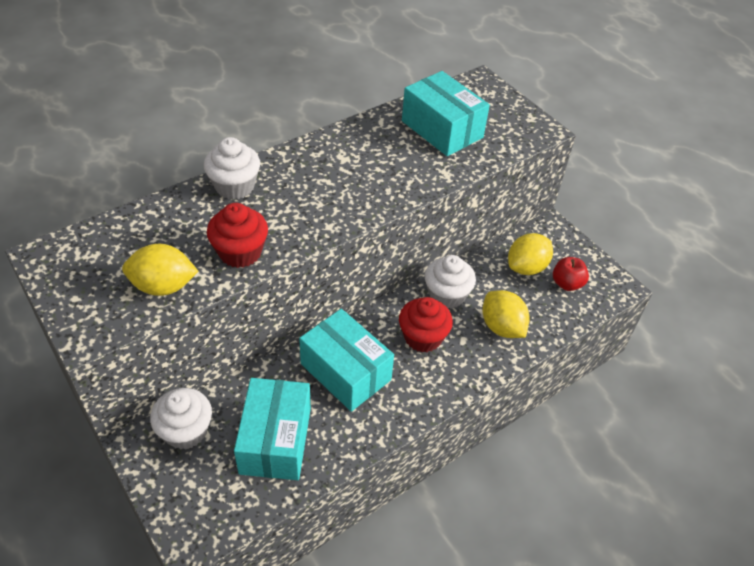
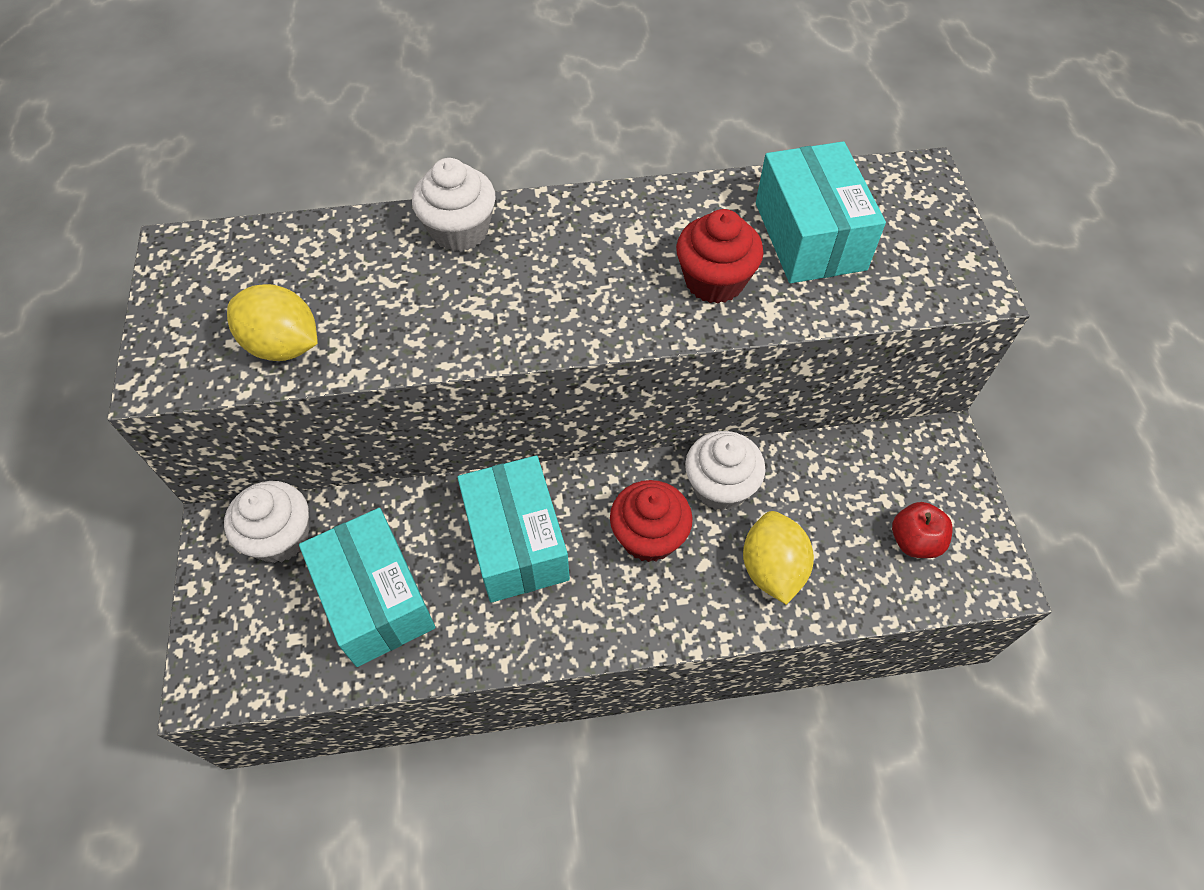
camera: 30 degrees right, 10 degrees up
red cupcake [207,203,268,268] -> red cupcake moved to [676,209,764,304]
turquoise box [234,378,311,480] -> turquoise box turned 60 degrees counterclockwise [299,508,436,667]
yellow lemon [508,233,553,275] -> none

